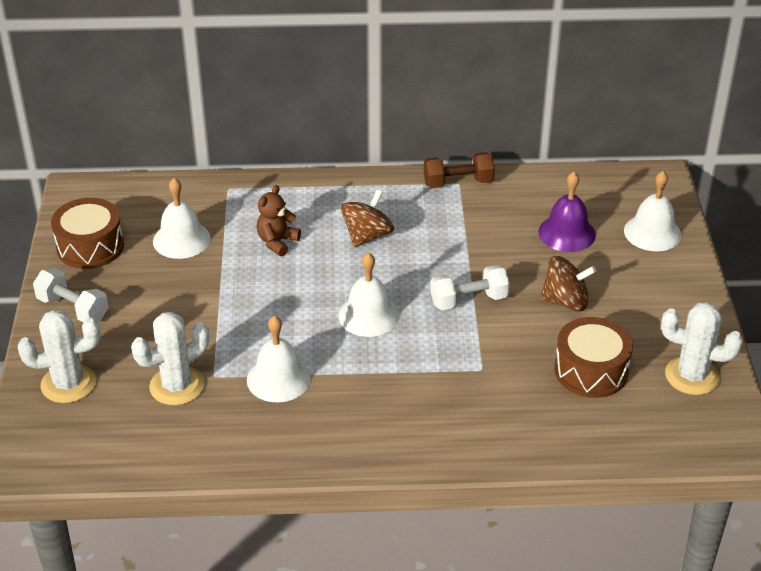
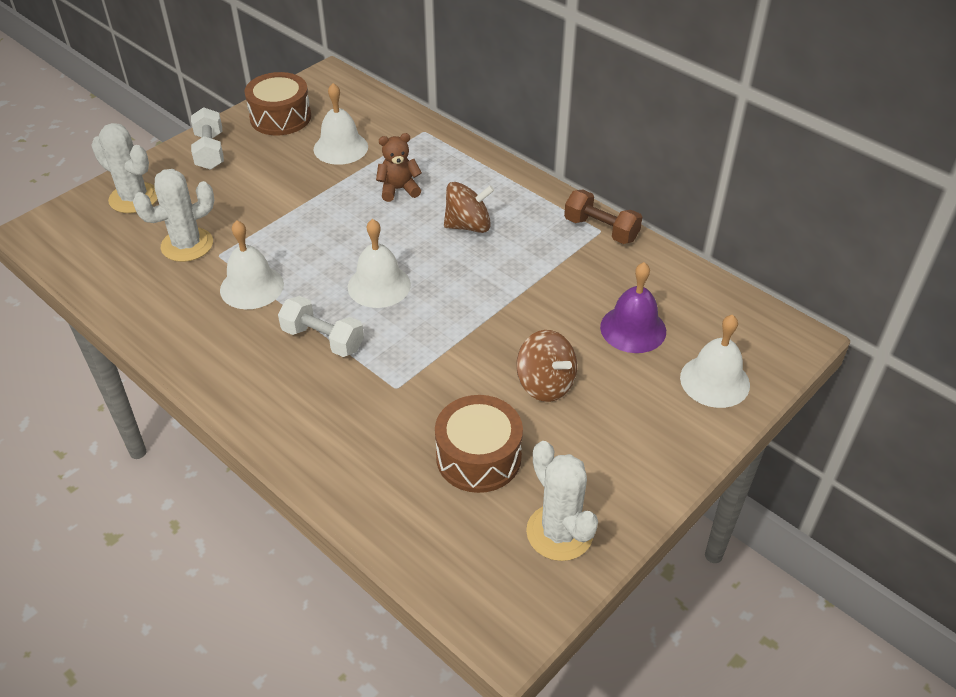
camera: 45 degrees right, 5 degrees up
white cactus [131,312,209,405] -> white cactus turned 45 degrees counterclockwise [133,169,214,262]
white dumbbell [430,265,510,310] -> white dumbbell moved to [278,296,364,357]

